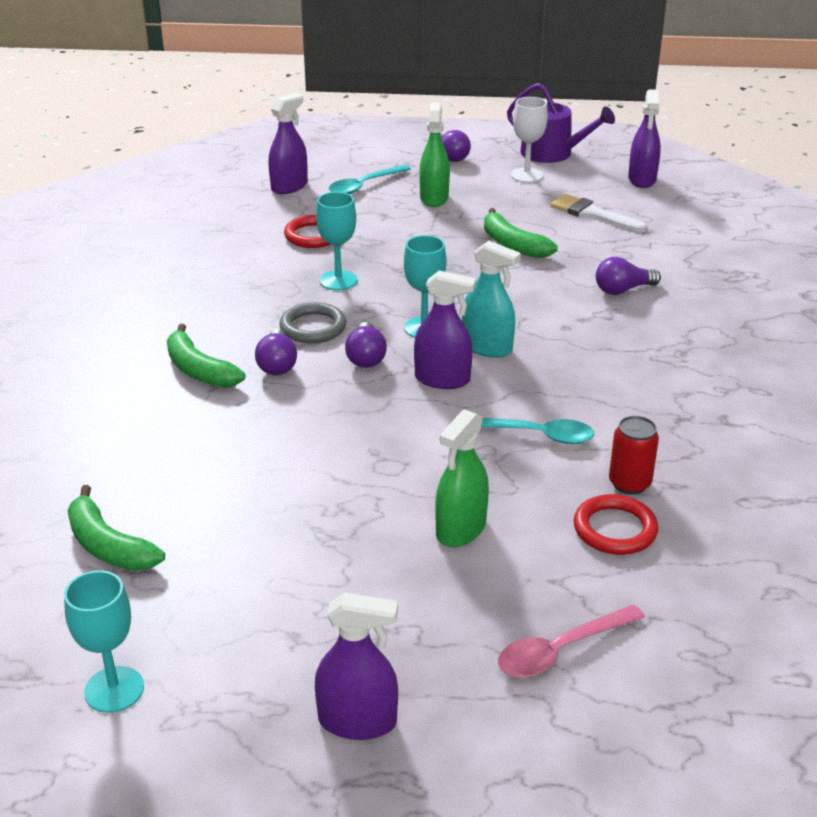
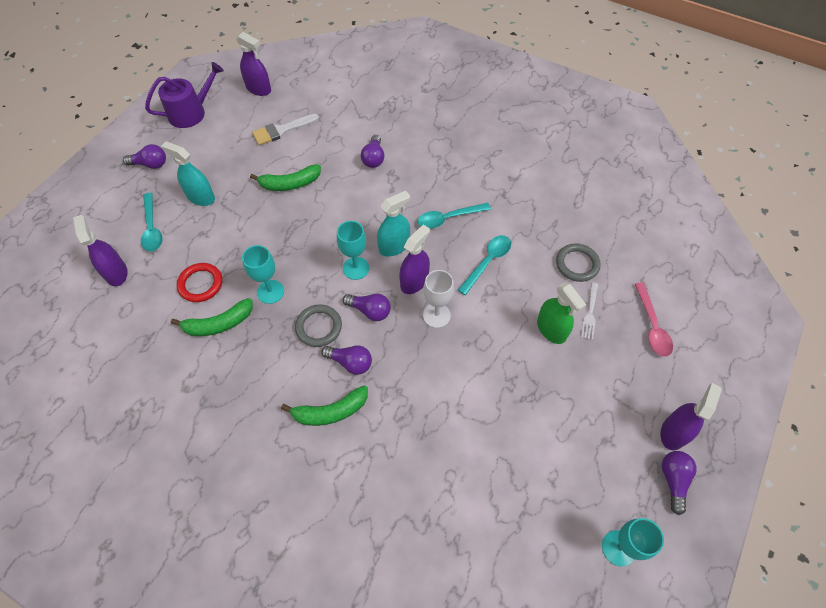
camera: 65 degrees left, 25 degrees up
green banana [67,485,165,571] -> green banana moved to [171,298,253,336]
green spray bottle [419,103,450,207] -> turquoise spray bottle [161,142,215,206]
white goblet [511,97,548,183] -> white goblet moved to [423,270,454,328]
red ring [574,494,658,555] -> grey ring [556,244,601,282]
red can [609,416,659,495] -> none
none -> turquoise spoon [417,203,491,229]
none -> white fork [581,282,598,340]
none -> purple light bulb [662,451,697,515]

